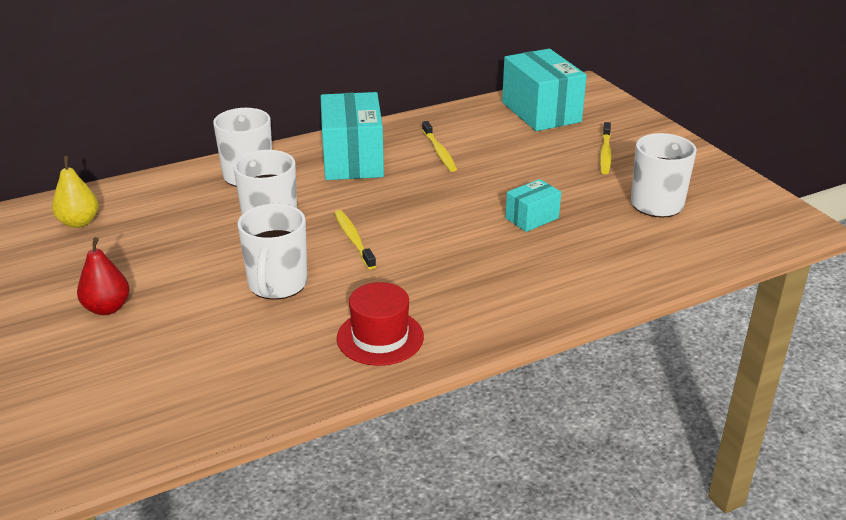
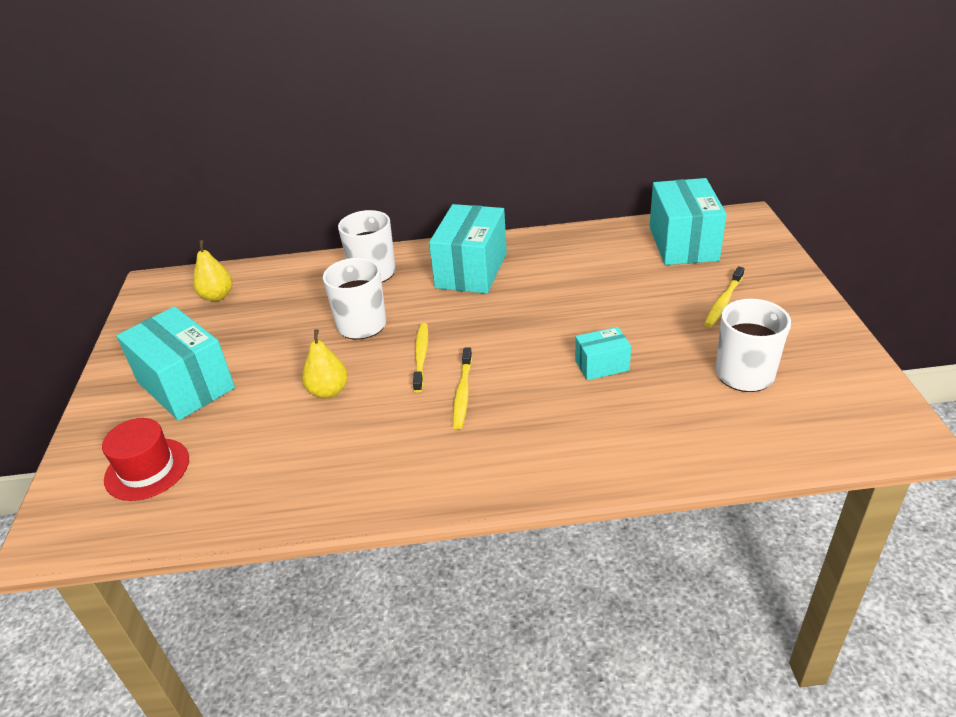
camera: 25 degrees right, 5 degrees up
red pear [77,237,130,315] -> turquoise box [117,306,235,421]
white mug [237,204,308,300] -> yellow pear [302,329,348,399]
red hat [336,282,424,366] -> red hat moved to [102,418,189,501]
yellow toothbrush [422,121,457,172] -> yellow toothbrush moved to [453,347,472,429]

